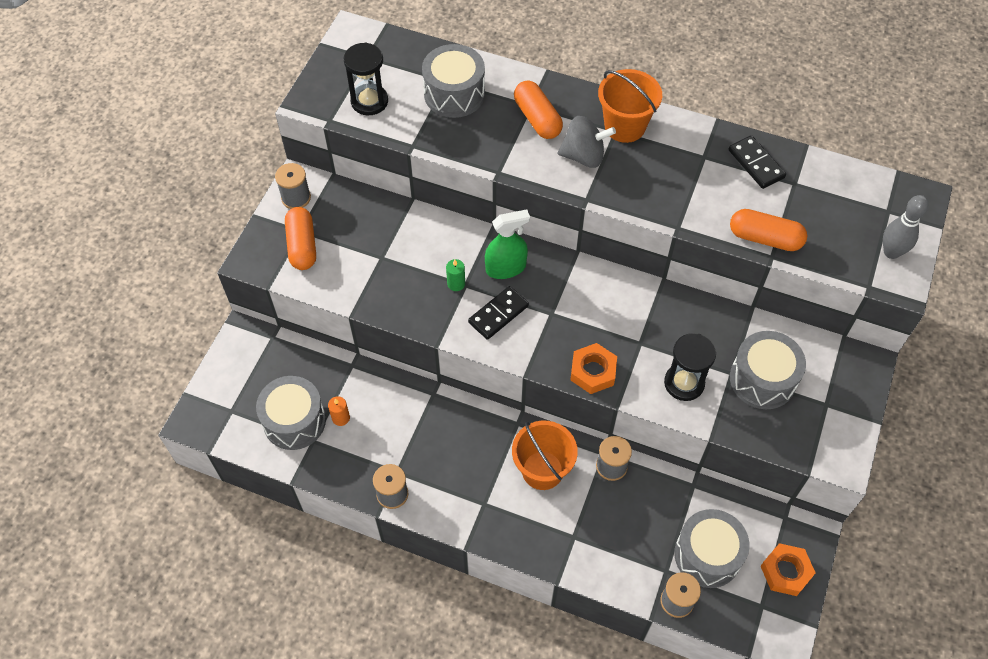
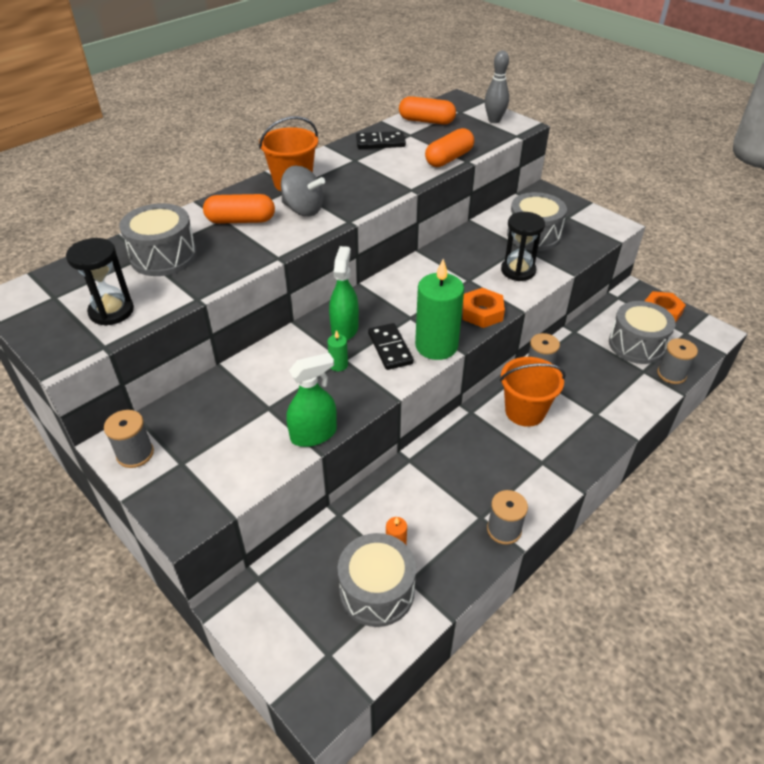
camera: 65 degrees left, 15 degrees down
orange capsule [285,207,316,270] -> orange capsule moved to [399,96,456,125]
grey spinning top [558,116,616,168] -> grey spinning top turned 90 degrees clockwise [281,166,325,216]
none -> green spray bottle [286,353,337,447]
none -> green candle [415,259,464,360]

